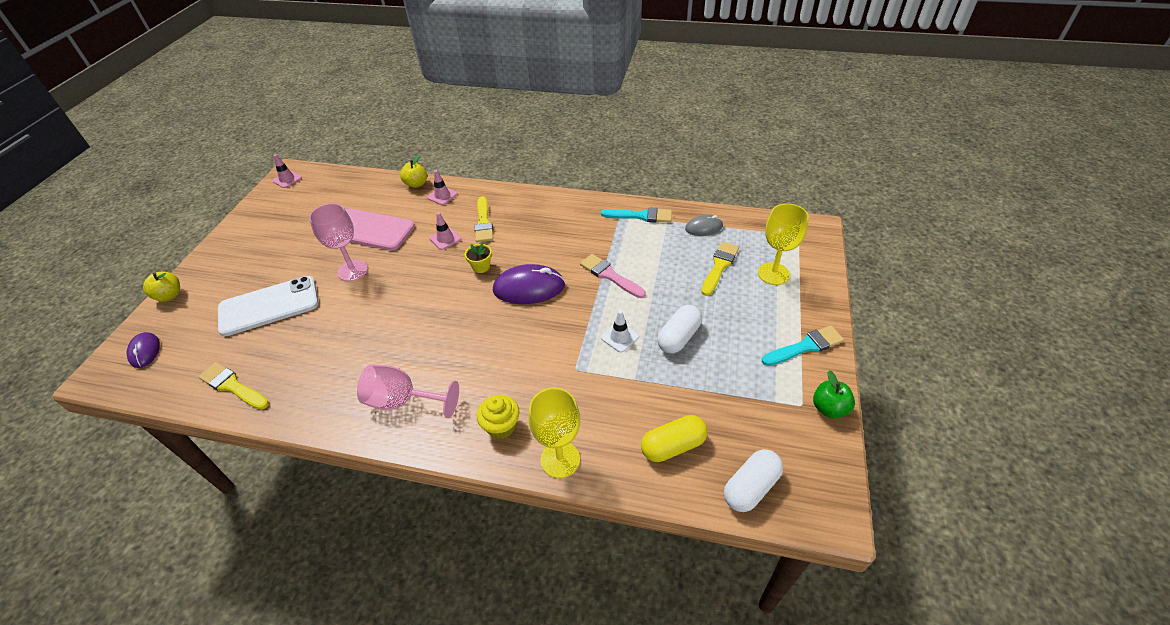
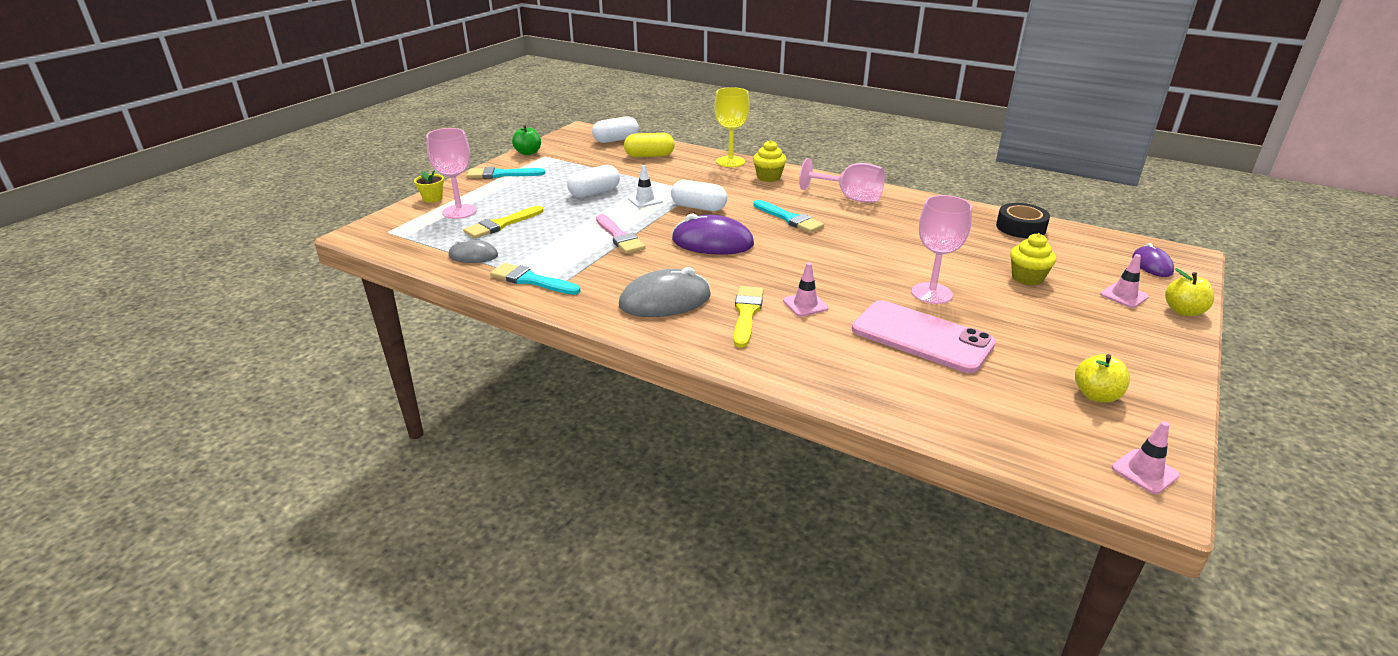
camera: 165 degrees left, 15 degrees down
yellow brush [198,362,269,410] -> black tape [996,203,1050,238]
white phone [218,276,319,336] -> yellow cupcake [1010,233,1056,285]
yellow apple [400,155,427,188] -> yellow apple moved to [1075,354,1130,403]
pink traffic cone [427,170,457,205] -> pink traffic cone moved to [1100,254,1149,308]
yellow flower pot [465,243,492,273] -> yellow flower pot moved to [414,170,444,203]
yellow goblet [758,203,809,285] -> pink goblet [426,128,477,219]
none -> grey mouse [619,267,711,317]
none -> white capsule [671,180,727,211]
none -> turquoise brush [753,200,824,233]

